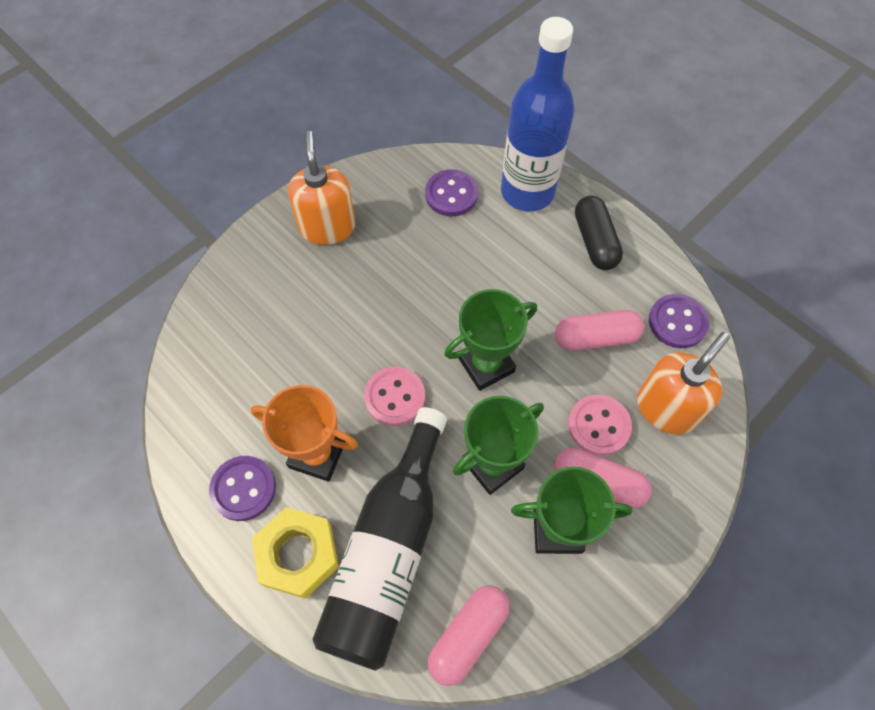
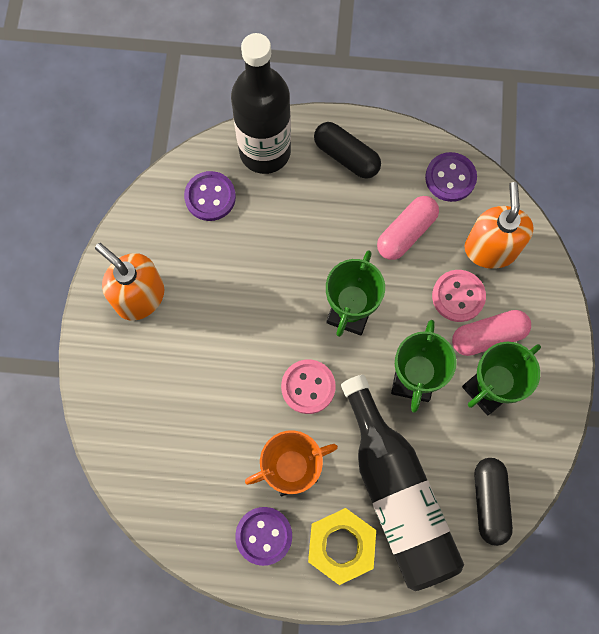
camera: 40 degrees left, 10 degrees up
pink capsule [428,585,510,686] -> black capsule [474,458,513,546]
blue bottle [501,17,575,211] -> black bottle [231,33,291,174]

